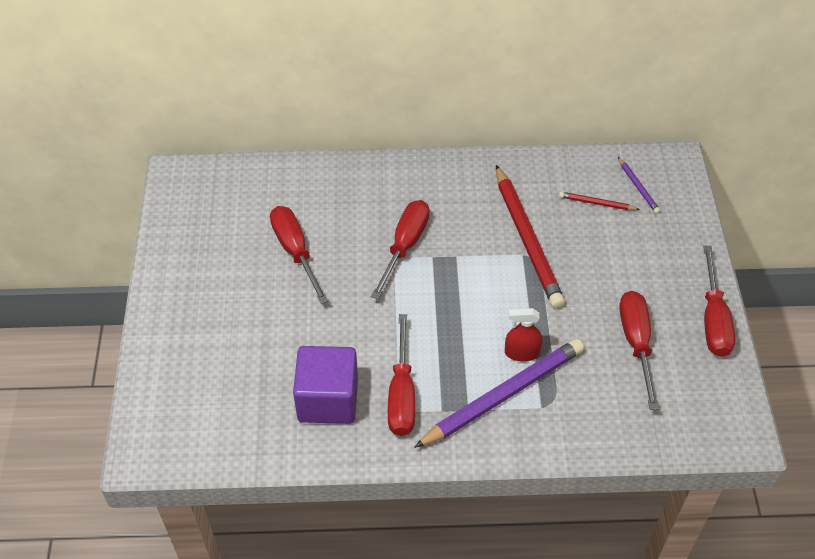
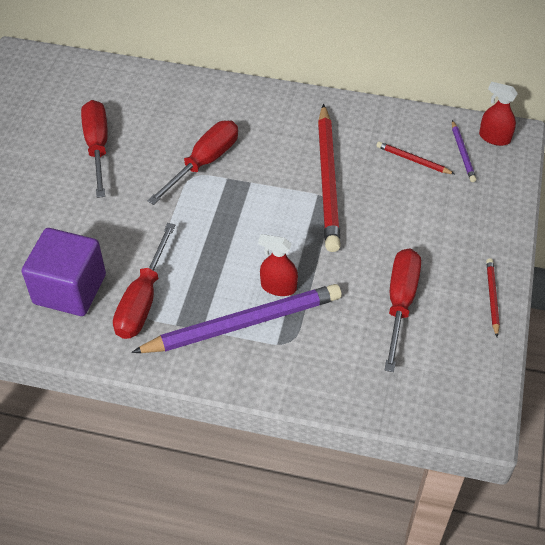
camera: 15 degrees right, 0 degrees up
red screwdriver [703,246,735,357] -> red pencil [486,258,500,337]
none -> red spray bottle [479,82,518,146]

